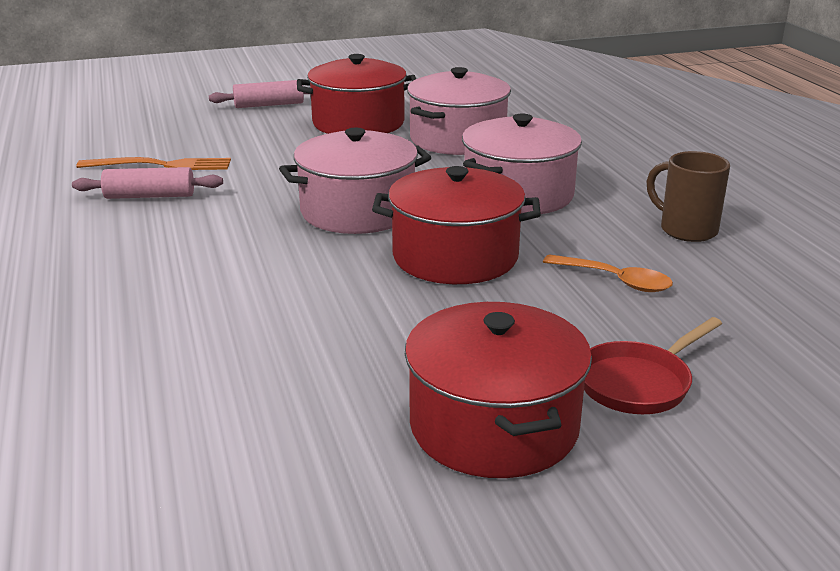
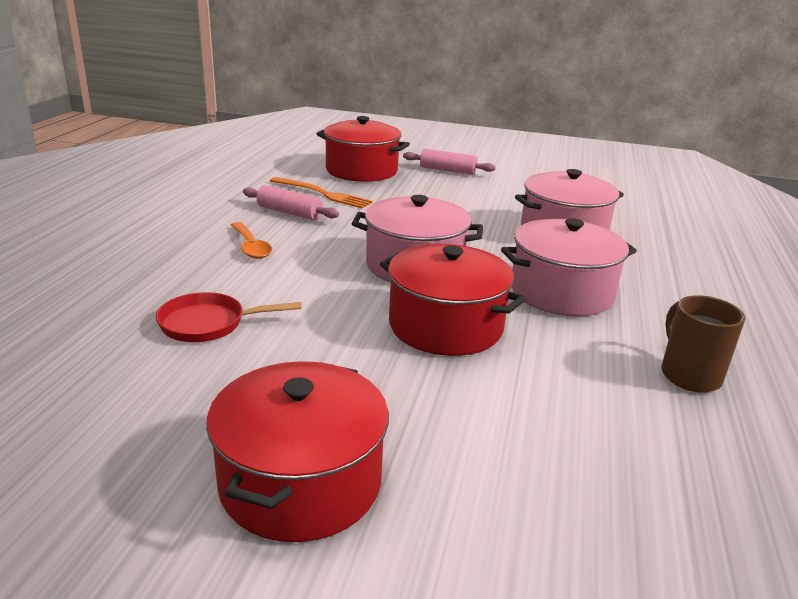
camera: 30 degrees right, 0 degrees up
red pot [297,54,416,134] -> red pot moved to [317,116,410,182]
orange spoon [543,254,673,292] -> orange spoon moved to [231,222,272,259]
red pan [584,317,722,414] -> red pan moved to [156,292,302,342]

